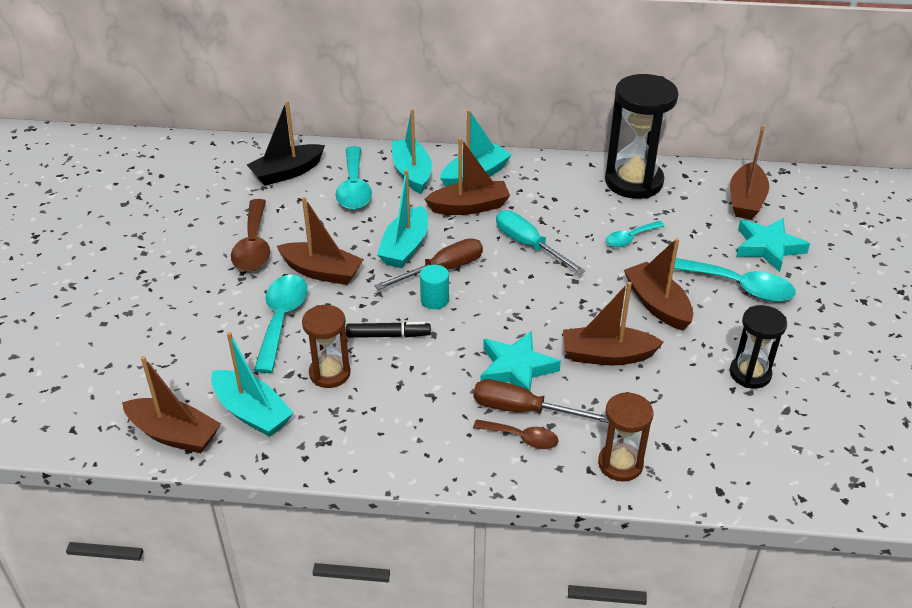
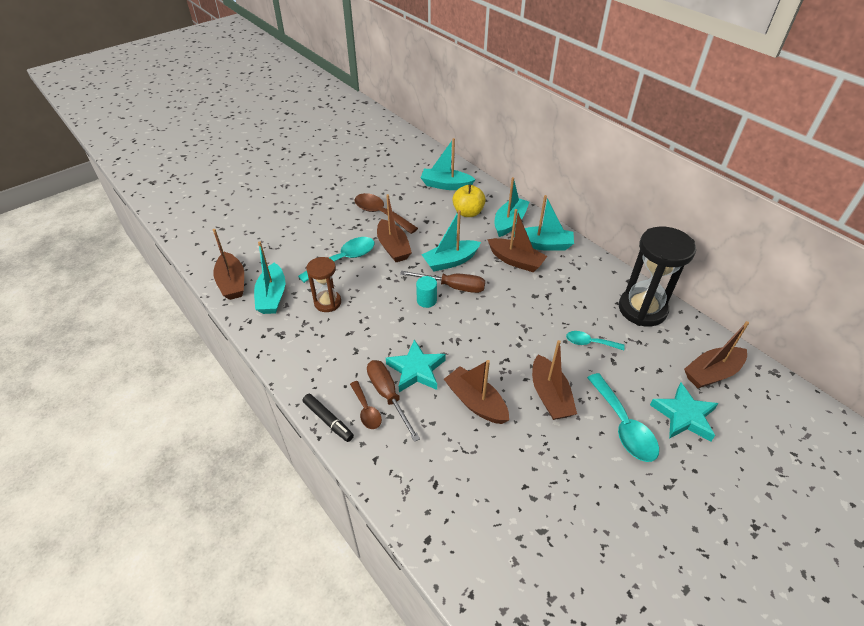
camera: 45 degrees right, 5 degrees up
brown spoon [231,199,270,272] -> brown spoon turned 90 degrees clockwise [355,193,418,234]
black boat [247,100,325,186] -> turquoise boat [421,138,476,190]
turquoise spoon [336,146,372,210] -> yellow apple [452,184,486,217]
black marker [346,322,431,338] -> black marker moved to [303,394,354,442]
turquoise screwdriver [496,210,586,274] -> none
brown hourglass [598,392,654,482] -> none
brown boat [624,238,693,331] -> brown boat turned 150 degrees clockwise [532,340,577,420]
black hourglass [729,305,787,389] -> none

